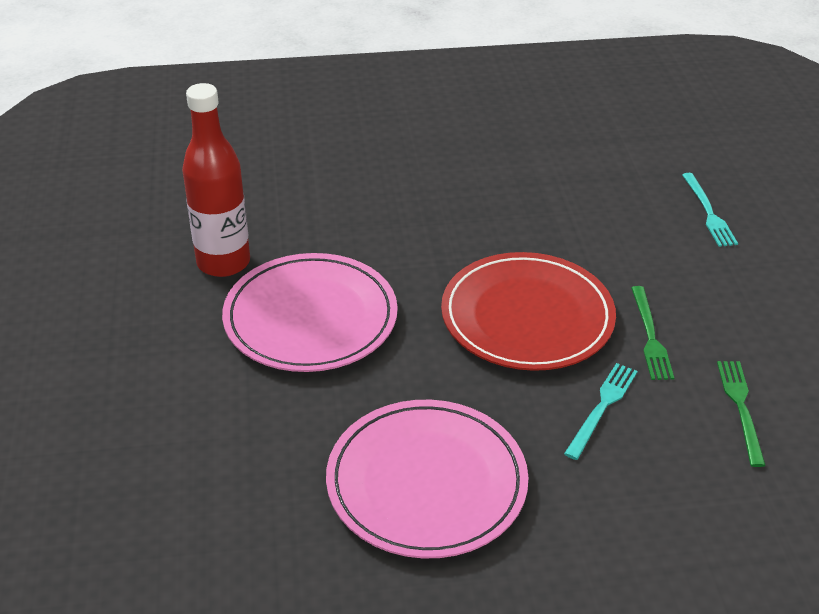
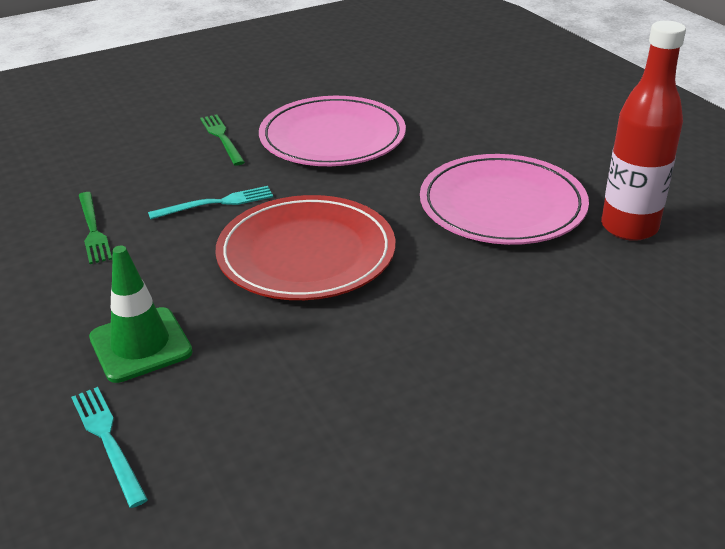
camera: 160 degrees right, 5 degrees down
turquoise fork [564,363,638,460] -> turquoise fork turned 120 degrees counterclockwise [148,186,273,220]
green fork [631,286,674,380] -> green fork moved to [200,114,245,165]
none -> green traffic cone [89,246,193,383]

